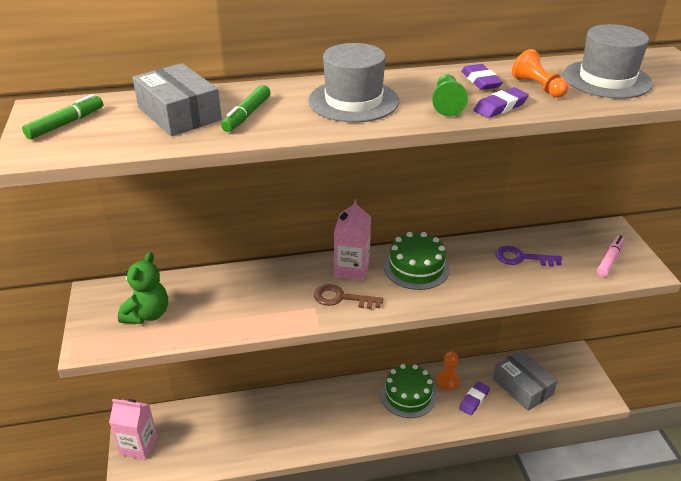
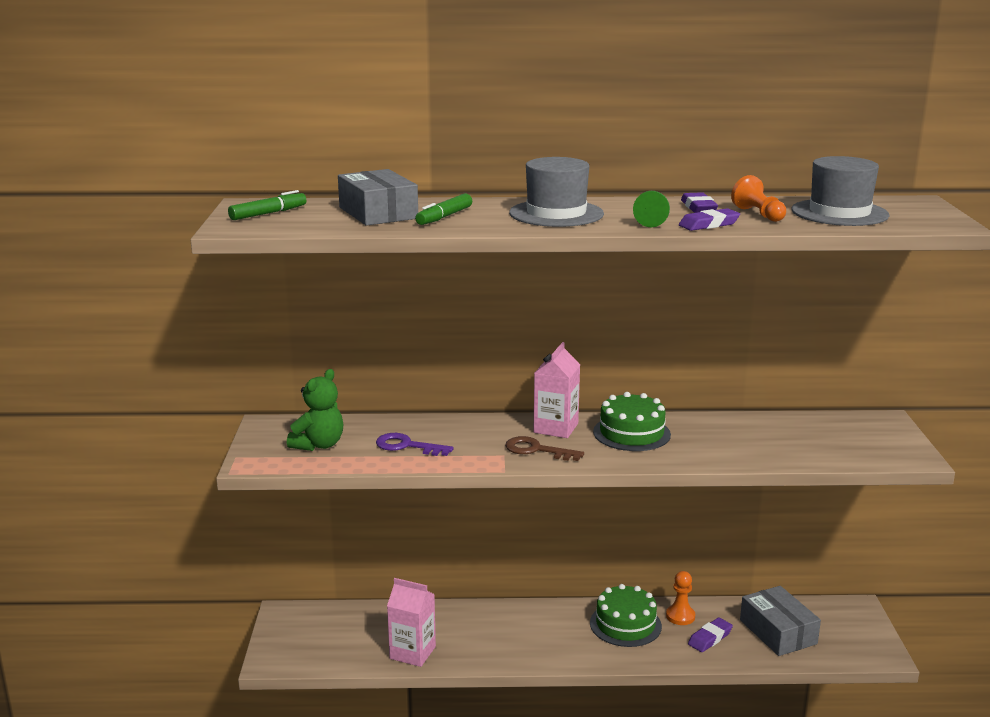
camera: 10 degrees right, 15 degrees down
pink carton [109,399,158,460] -> pink carton moved to [387,578,436,667]
purple key [495,246,562,267] -> purple key moved to [376,433,454,456]
pink marker [597,235,625,277] -> none

